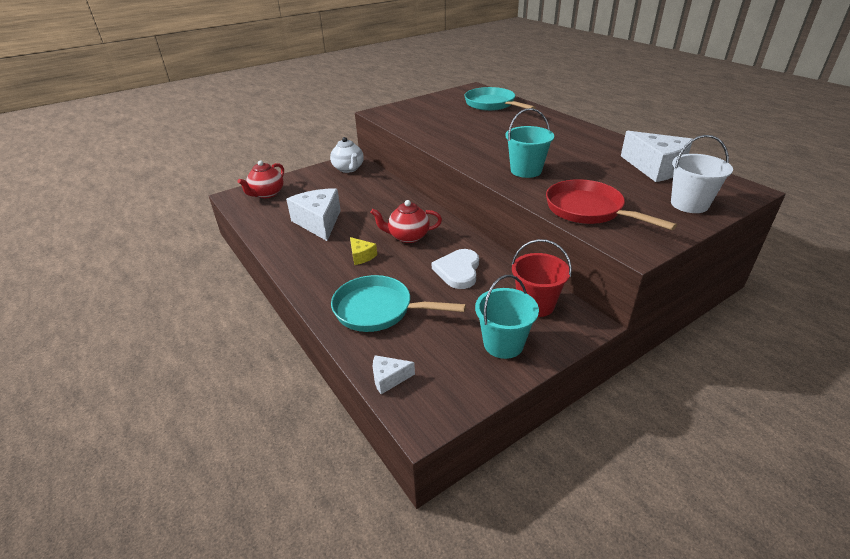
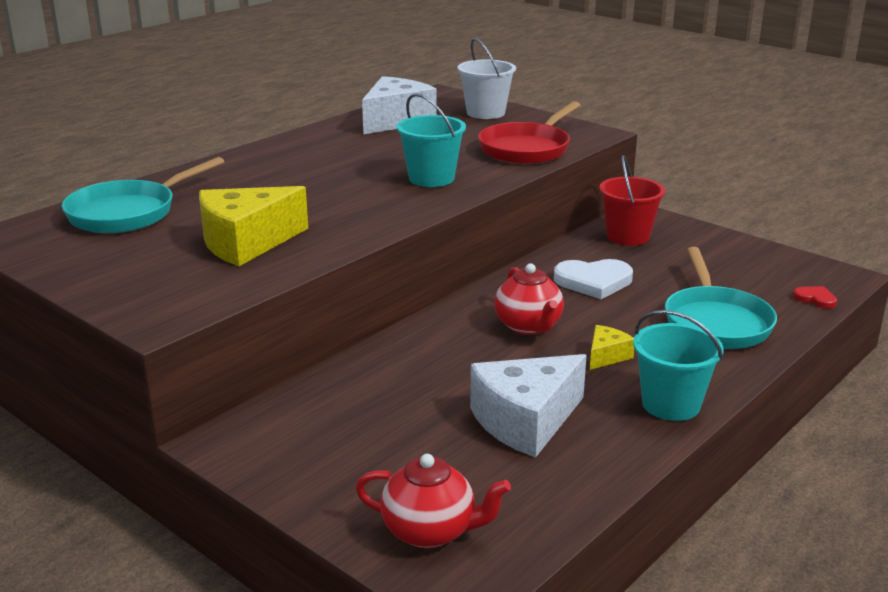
camera: 105 degrees left, 10 degrees down
white teapot [330,137,364,173] -> none
white cheese [373,355,415,394] -> red heart [793,286,837,309]
turquoise bucket [475,275,539,359] -> turquoise bucket moved to [633,310,724,421]
none -> yellow cheese [199,186,308,266]

